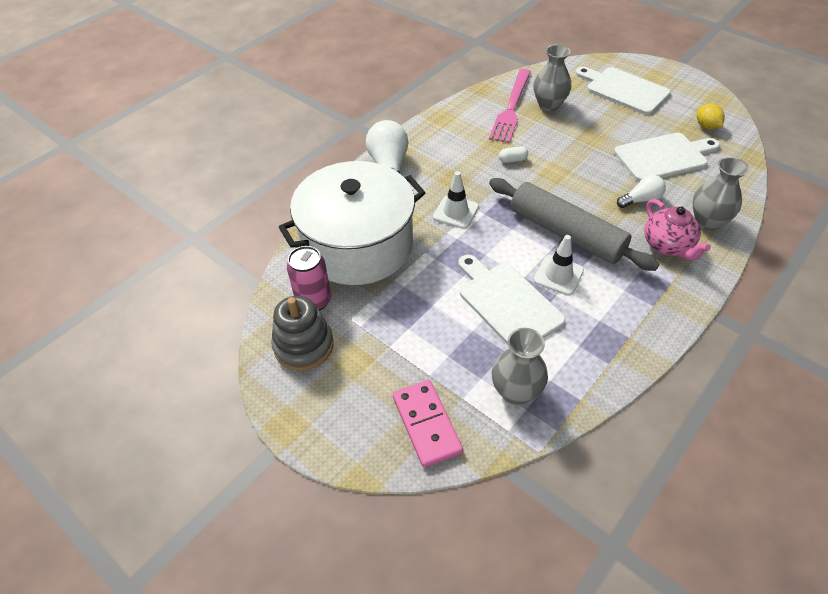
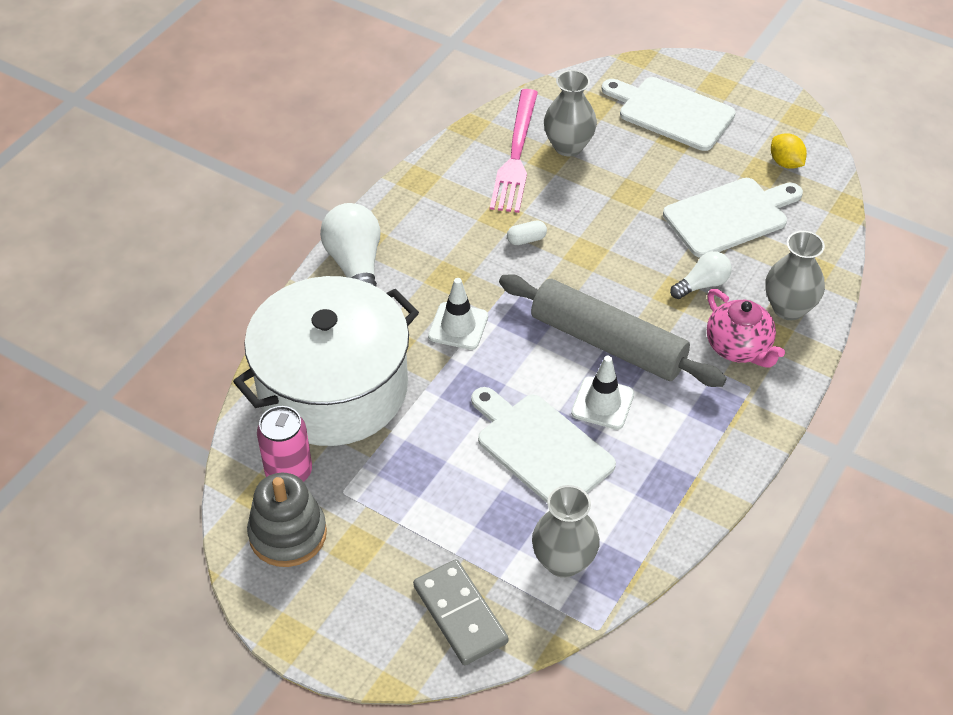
camera: 10 degrees left, 0 degrees up
pink domino [393,380,463,468] -> grey domino [413,559,508,665]

